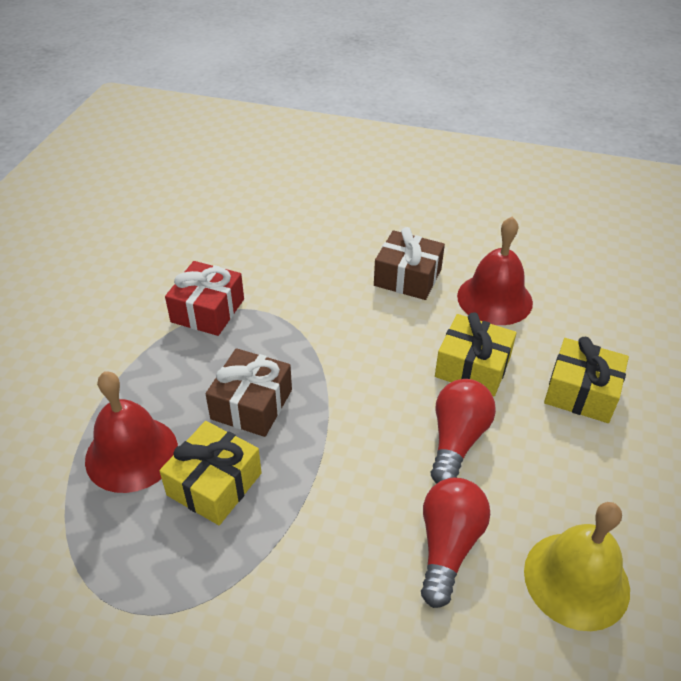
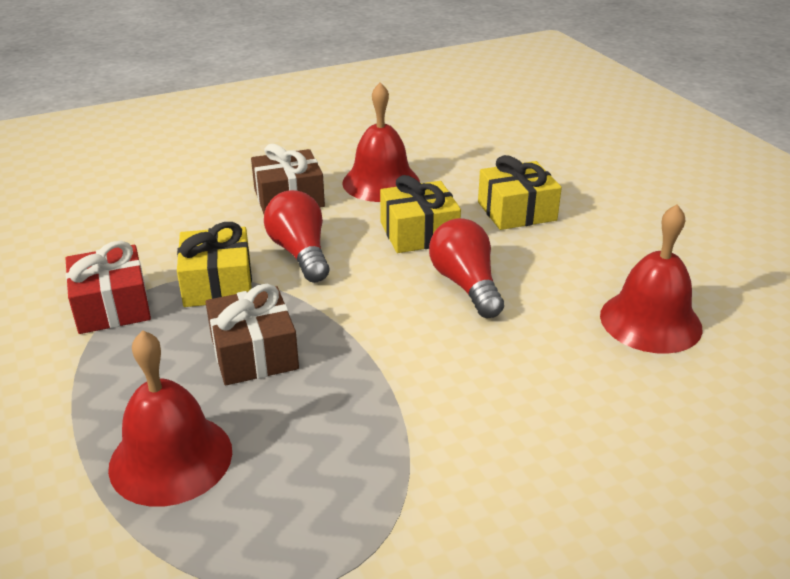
camera: 40 degrees left, 10 degrees down
yellow gift [160,421,262,525] -> yellow gift moved to [177,222,252,307]
red light bulb [421,478,490,608] -> red light bulb moved to [264,190,329,283]
yellow bell [524,502,630,631] -> red bell [600,204,703,354]

